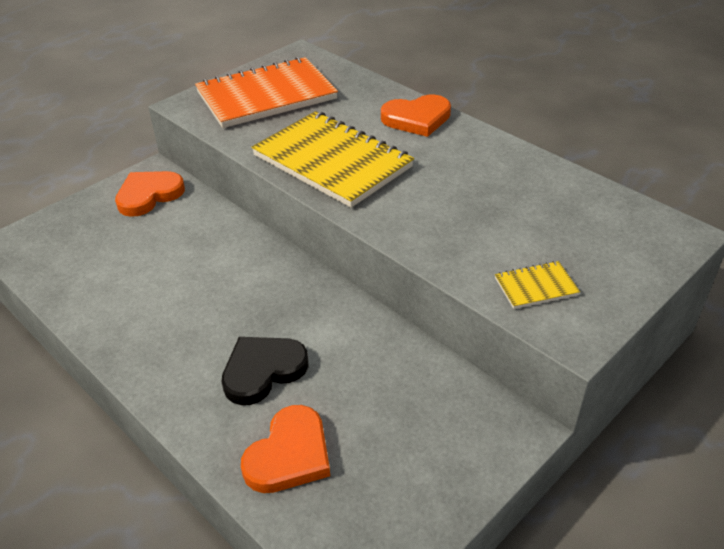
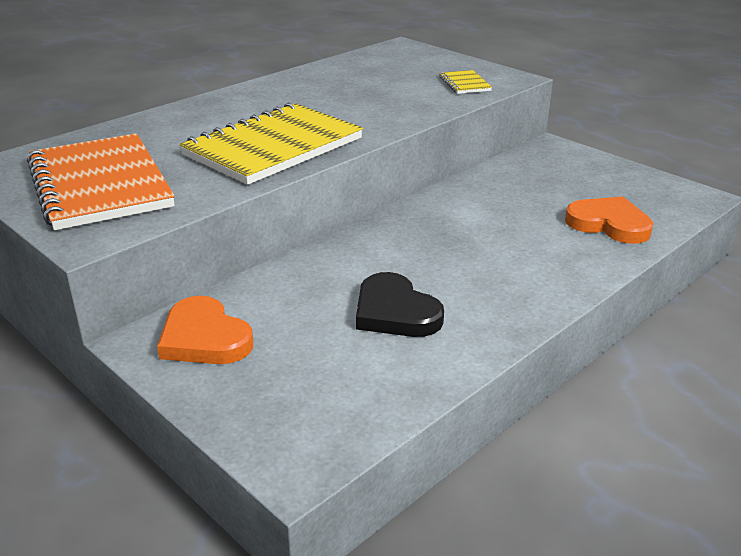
camera: 90 degrees left, 10 degrees down
black heart [222,337,308,405] -> black heart moved to [356,272,444,337]
orange heart [381,94,451,137] -> none

